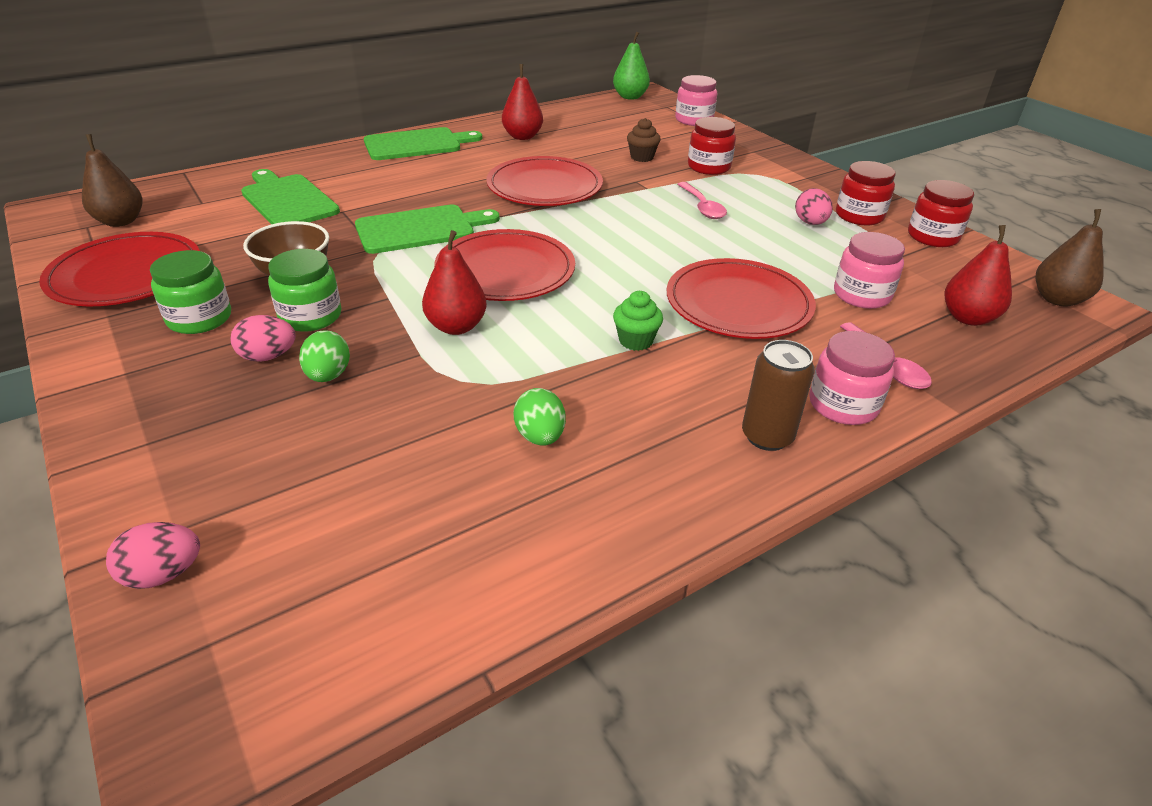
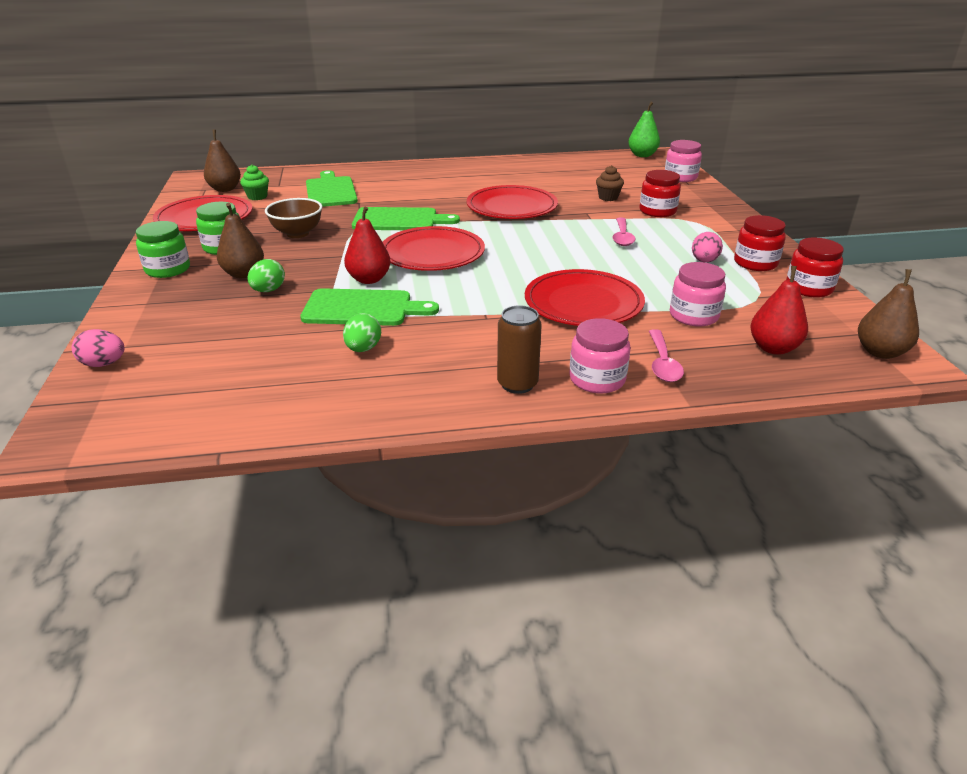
camera: 25 degrees right, 5 degrees down
pink egg [231,315,296,362] -> brown pear [217,203,264,278]
green jar [268,249,341,332] -> green jar moved to [136,221,190,278]
green cutting board [364,127,482,160] -> green cutting board moved to [300,288,439,326]
red pear [502,64,543,140] -> none
green cupcake [613,291,663,351] -> green cupcake moved to [240,165,269,200]

